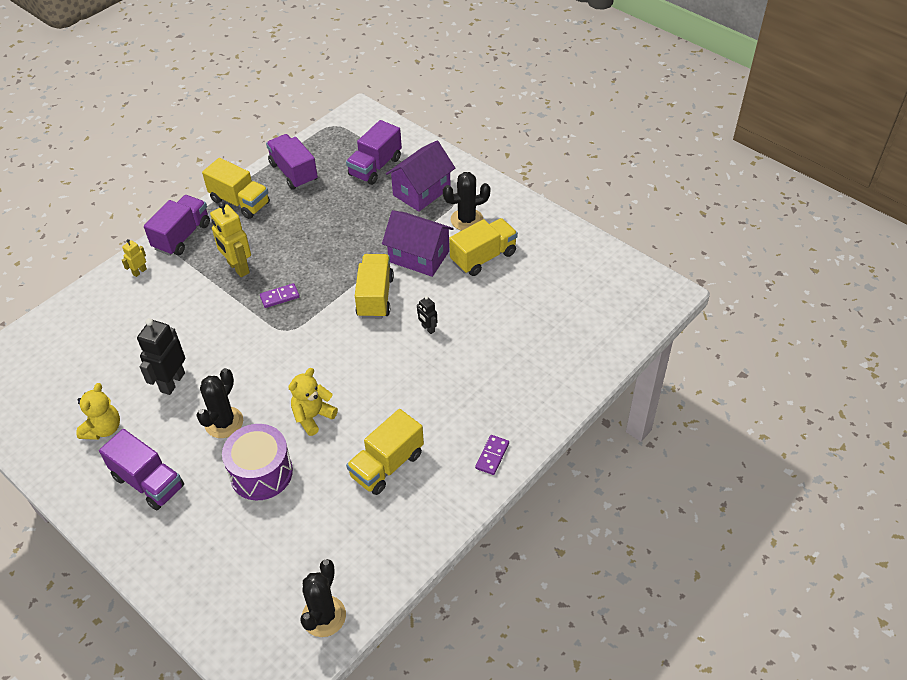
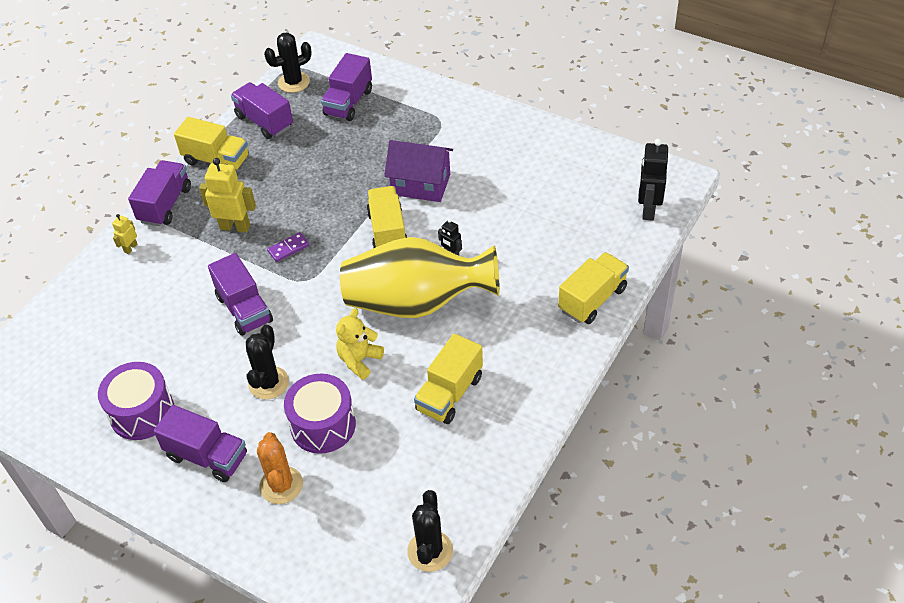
camera: 10 degrees left, 0 degrees up
yellow teddy bear [76,383,120,440] -> purple drum [98,362,174,440]
black robot [137,318,185,395] -> black robot moved to [638,139,668,221]
yellow robot [210,202,251,277] -> yellow robot turned 150 degrees clockwise [199,158,256,233]
purple house [386,141,455,212] -> none
black cactus [443,172,490,231] -> black cactus moved to [264,32,312,93]
yellow truck [449,218,518,276] -> yellow truck moved to [558,252,629,324]
purple domino [475,435,509,475] -> none
none -> purple truck [208,253,273,336]
none -> orange cactus [257,432,303,504]
none -> yellow vase [340,237,500,318]

